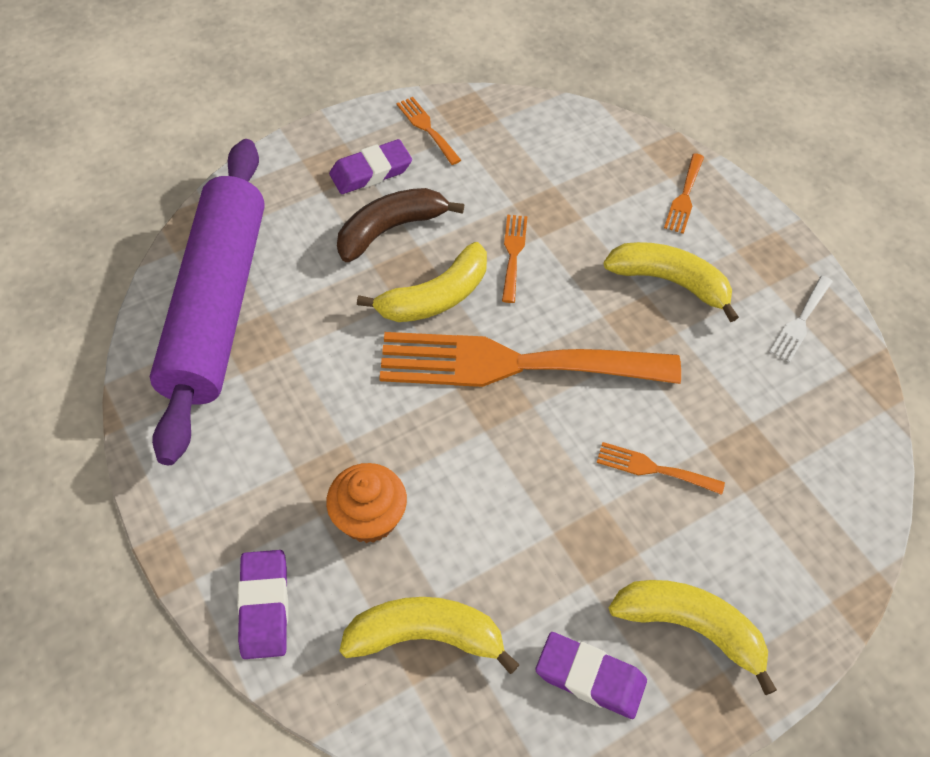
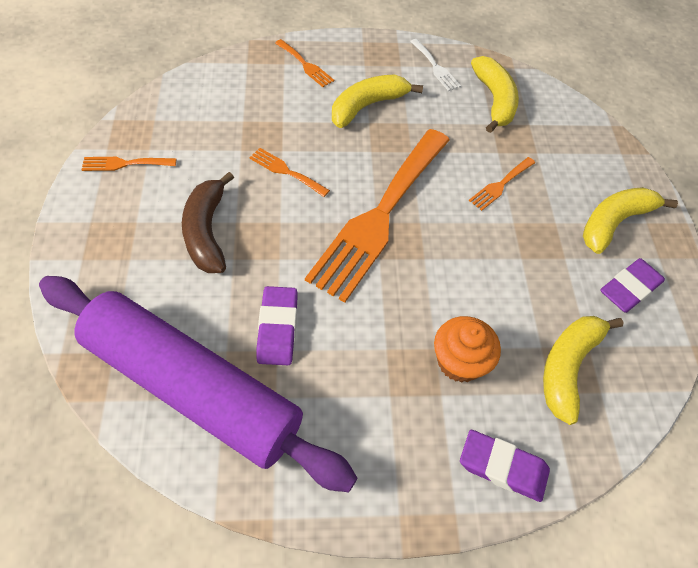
camera: 65 degrees left, 0 degrees up
purple eraser [329,139,412,194] -> purple eraser moved to [256,286,298,365]
yellow banana [357,242,487,322] -> yellow banana moved to [471,56,519,133]

